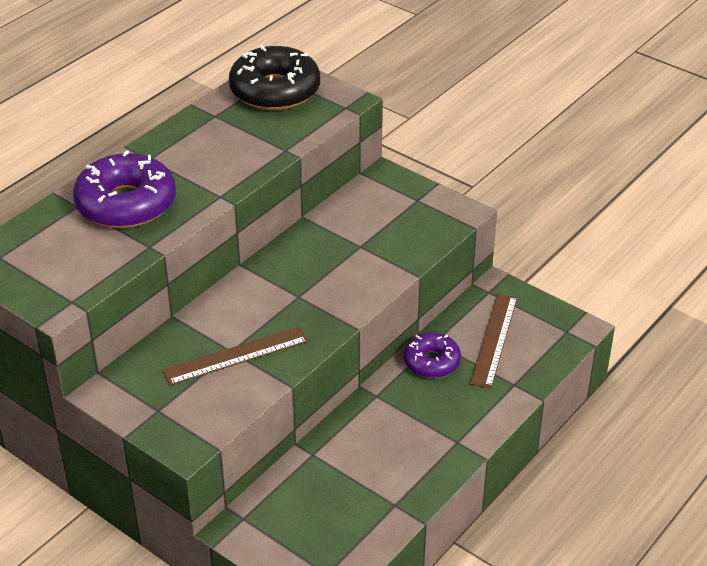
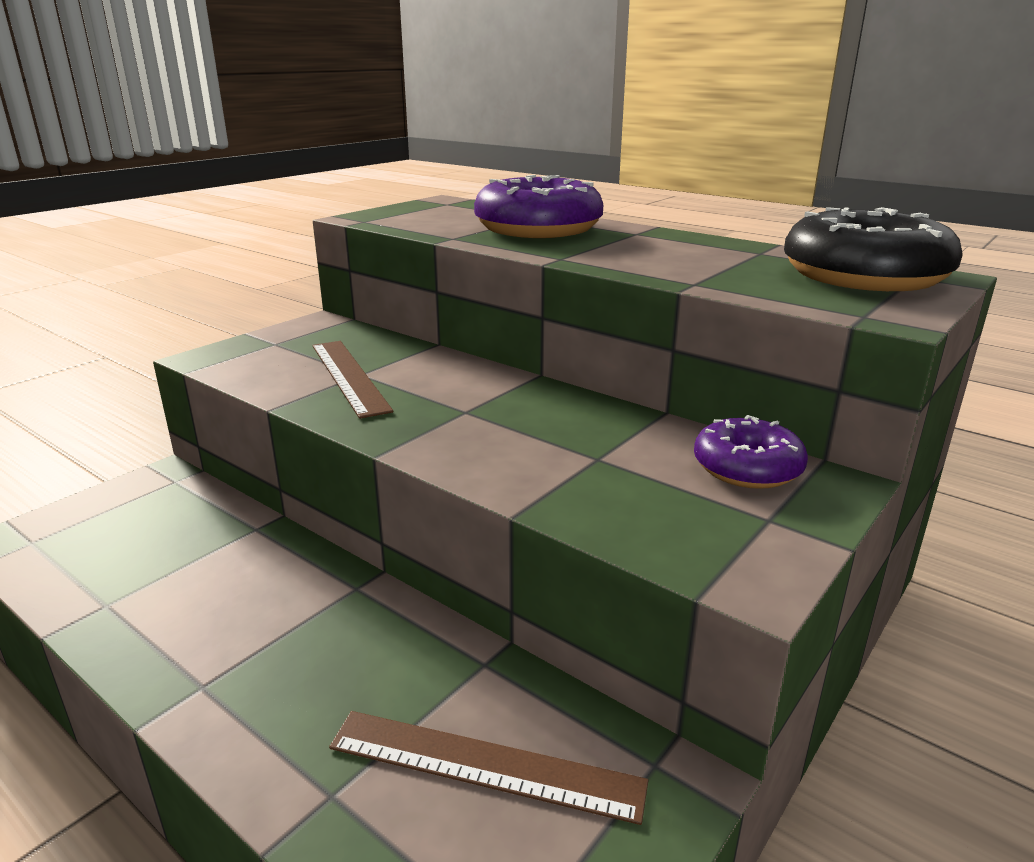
camera: 90 degrees right, 15 degrees down
purple donut [403,332,461,378] -> purple donut moved to [694,415,808,489]

